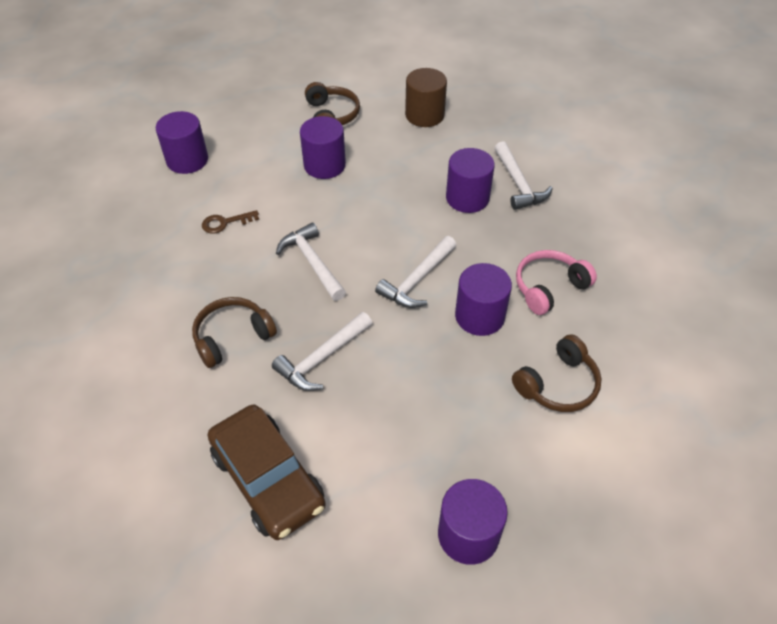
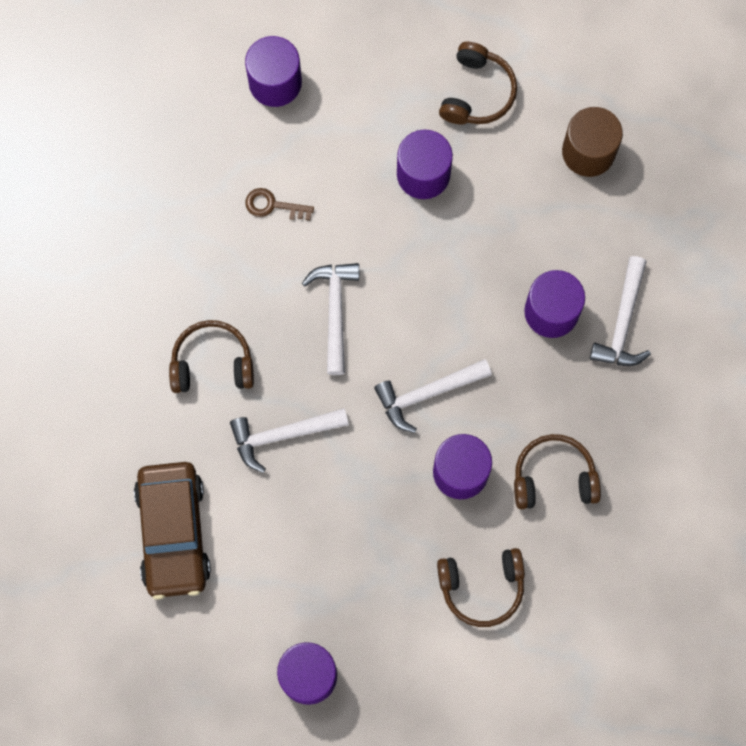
camera: 30 degrees right, 25 degrees up
pink headphones [516,250,597,315] -> brown headphones [514,434,601,509]

